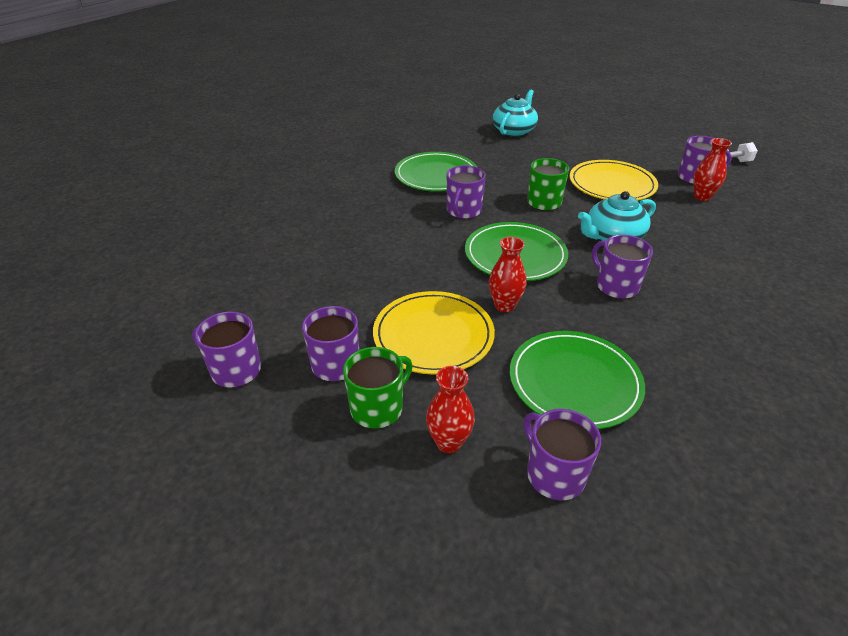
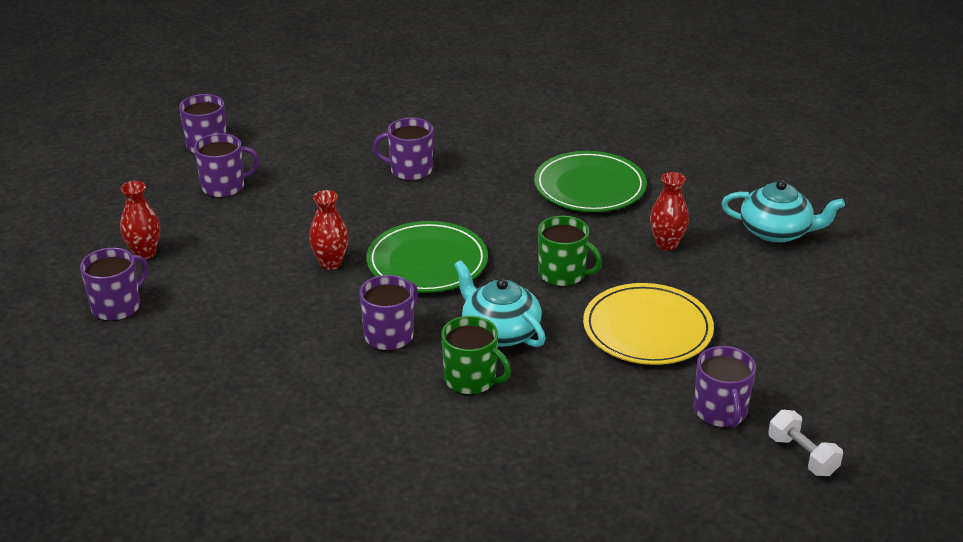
camera: 75 degrees right, 5 degrees down
green mug [343,347,413,429] -> green mug moved to [441,316,511,395]
yellow plate [373,291,495,375] -> none
purple mug [447,165,486,219] -> purple mug moved to [373,118,433,181]
green plate [510,331,645,429] -> none
red vase [693,138,732,201] -> red vase moved to [650,172,689,251]

